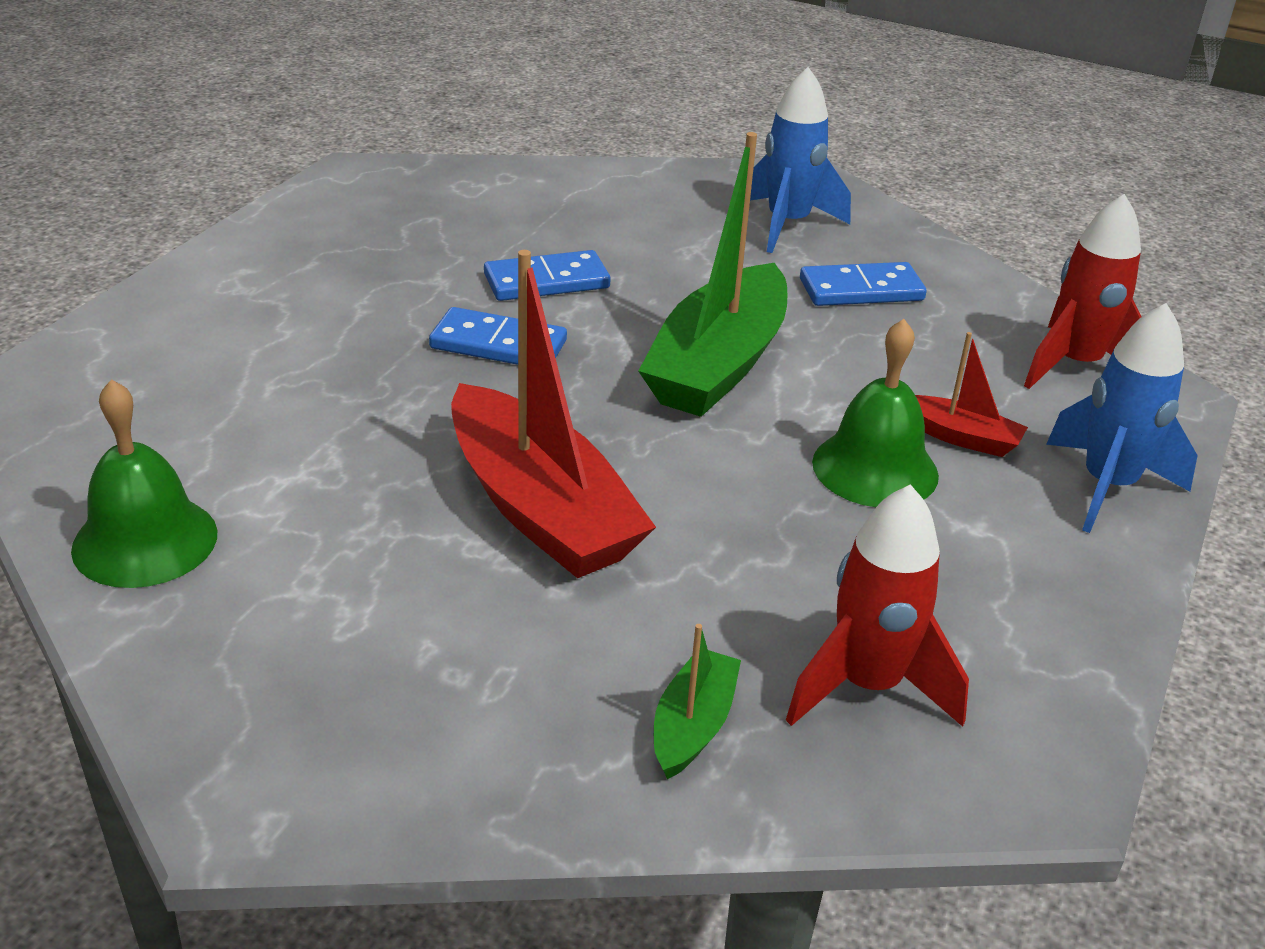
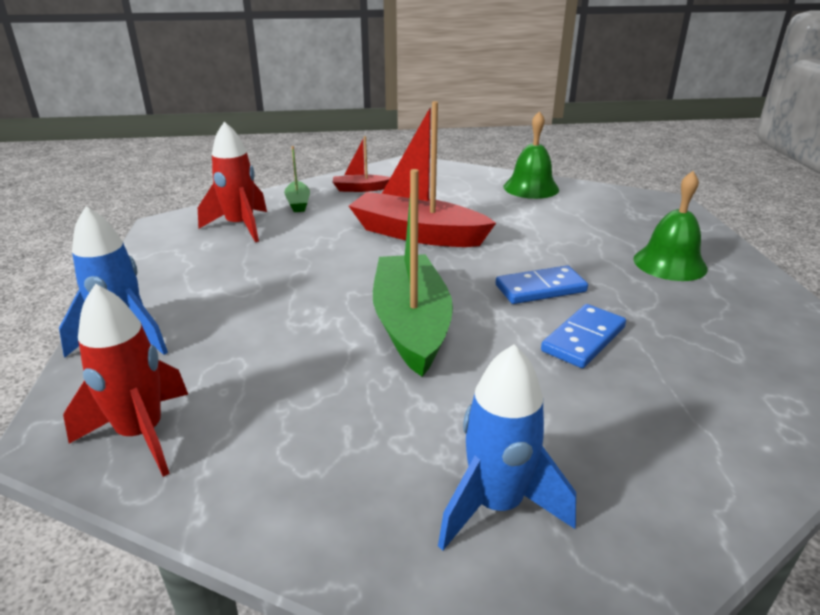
camera: 150 degrees right, 5 degrees down
blue domino [800,262,927,306] -> none
green bell [812,319,939,507] -> green bell moved to [634,171,708,281]
red boat [915,332,1028,457] -> red boat moved to [333,136,391,192]

